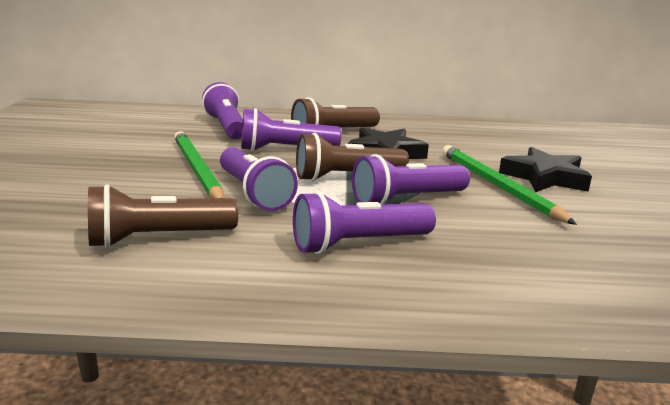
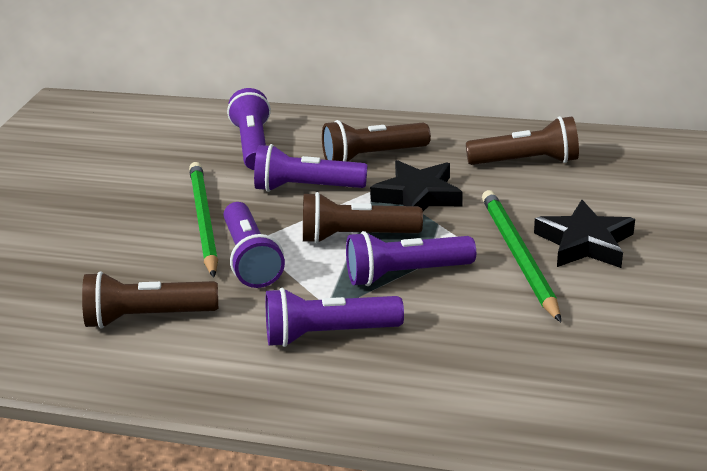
camera: 15 degrees right, 10 degrees up
none -> brown flashlight [466,116,579,165]

